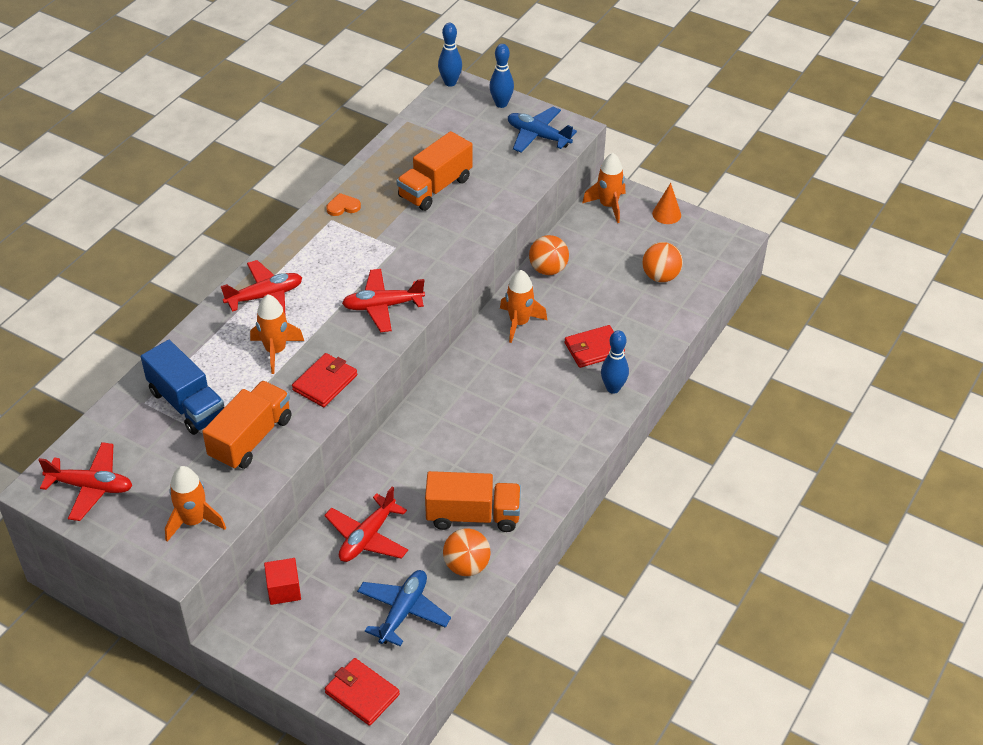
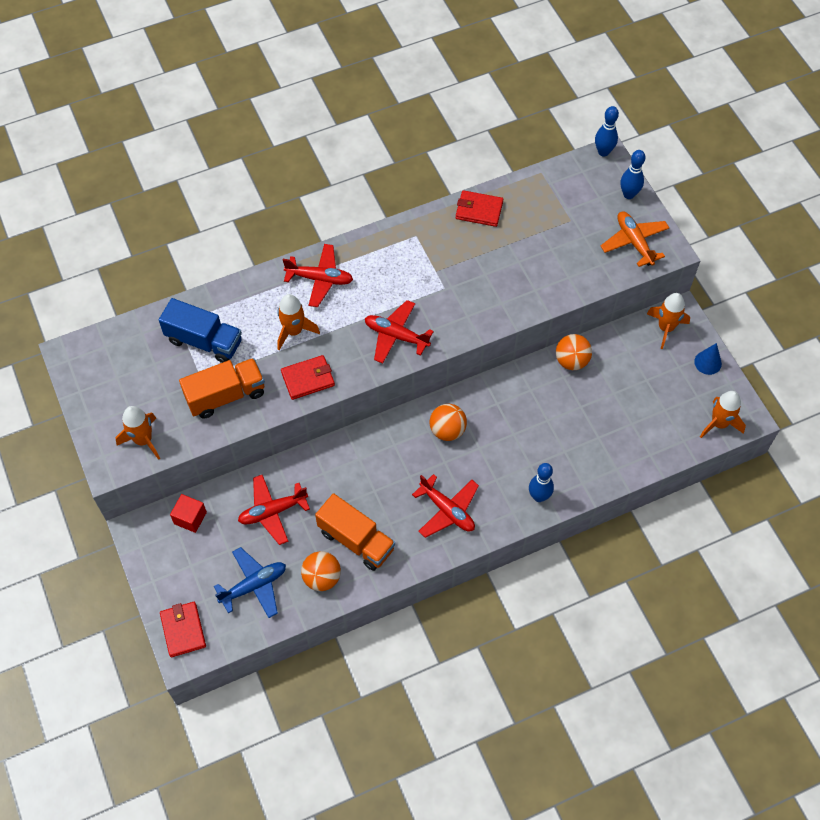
camera: 35 degrees right, 15 degrees up
red plane [38,442,132,521] -> red plane moved to [412,474,479,538]
blue truck [141,340,224,435] -> blue truck turned 60 degrees counterclockwise [159,298,242,363]
orange heart [326,193,361,216] -> none
orange truck [397,131,473,211] -> none
orange rocket [500,270,547,343] -> orange rocket moved to [700,391,746,438]
blue plane [508,107,577,153] -> orange plane [601,211,669,267]
red wallet [565,325,625,368] -> red wallet moved to [456,190,503,227]
orange ball [642,242,683,282] -> orange ball moved to [430,404,467,441]
orange cone [652,183,681,224] -> blue cone [694,343,722,375]

